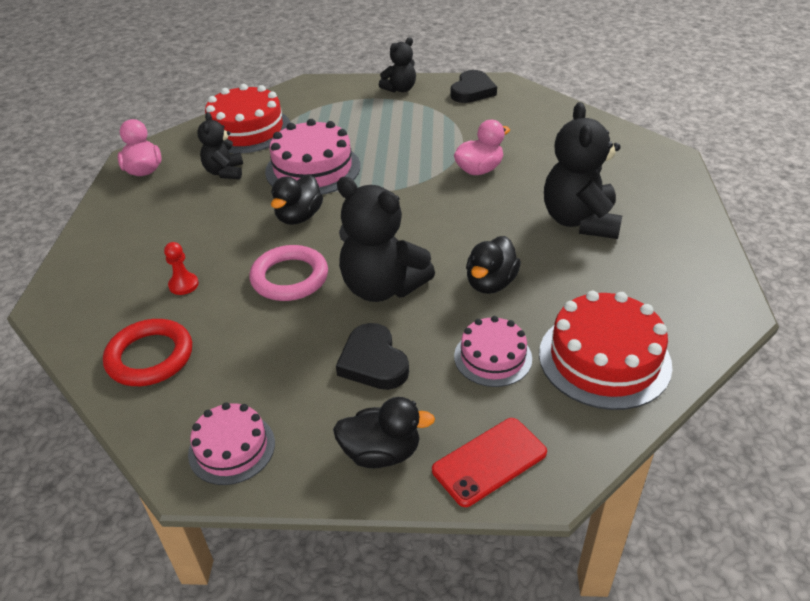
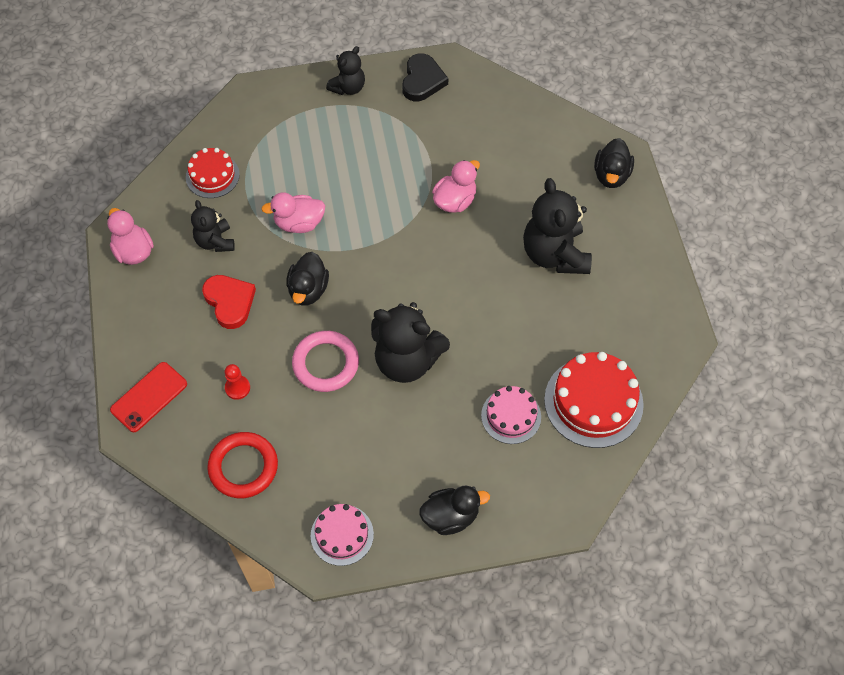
camera: 15 degrees left, 20 degrees up
red cake [205,84,291,153] -> red cake [186,148,240,198], size x0.60
pink cake [265,119,360,195] -> pink duck [261,192,325,233]
black heart [336,323,409,390] -> none
red phone [432,418,547,507] -> red phone moved to [110,362,187,432]
black duck [466,236,521,294] -> black duck moved to [594,138,634,188]
none -> red heart [202,275,256,329]

